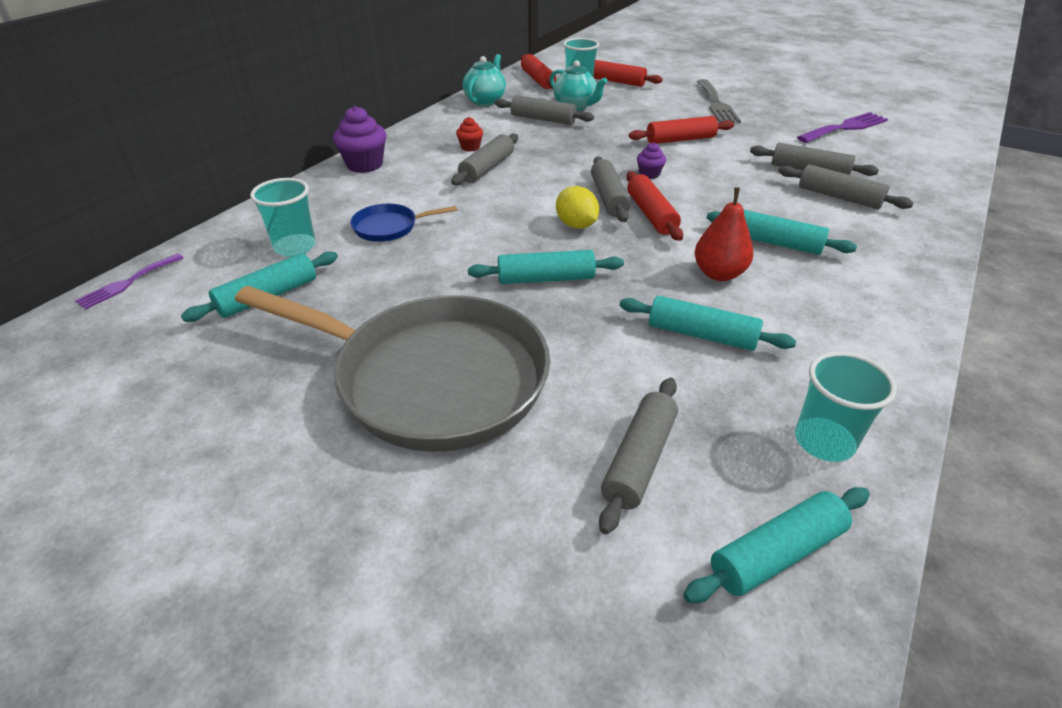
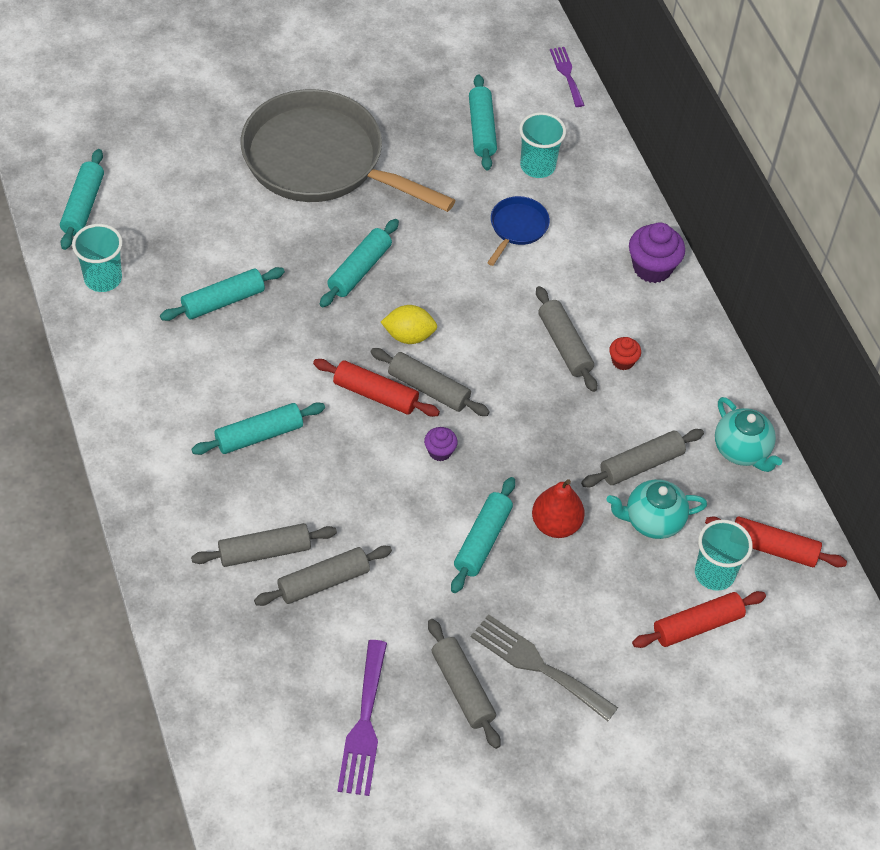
camera: 125 degrees right, 15 degrees up
grey pan [235,286,550,452] -> grey pan turned 60 degrees clockwise [241,89,456,212]
grey rolling pin [599,378,678,534] -> grey rolling pin moved to [428,619,501,749]
red rolling pin [629,116,734,144] -> turquoise rolling pin [451,477,515,593]
red pear [695,188,753,281] -> red pear moved to [532,479,585,538]

